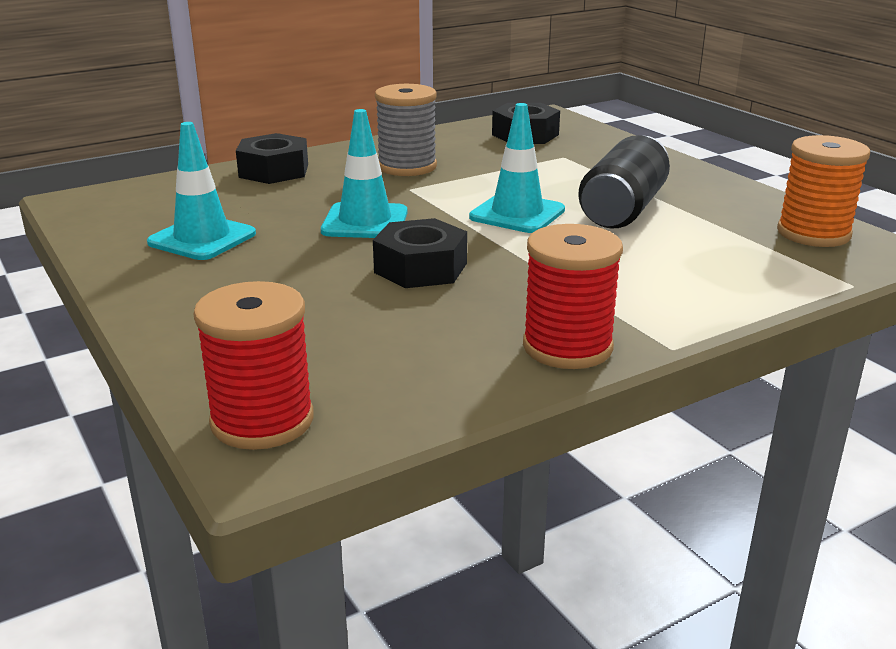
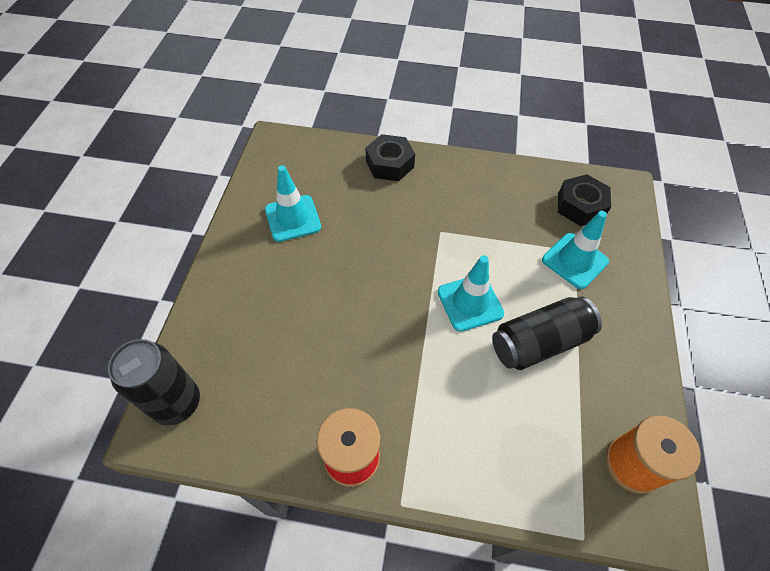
camera: 40 degrees right, 30 degrees up
red spool [193,281,314,450] -> black can [108,339,200,426]
turquoise traffic cone [321,109,407,238] -> turquoise traffic cone moved to [542,211,609,289]
black nut [373,218,467,288] -> none
grey spool [375,84,437,176] -> none

